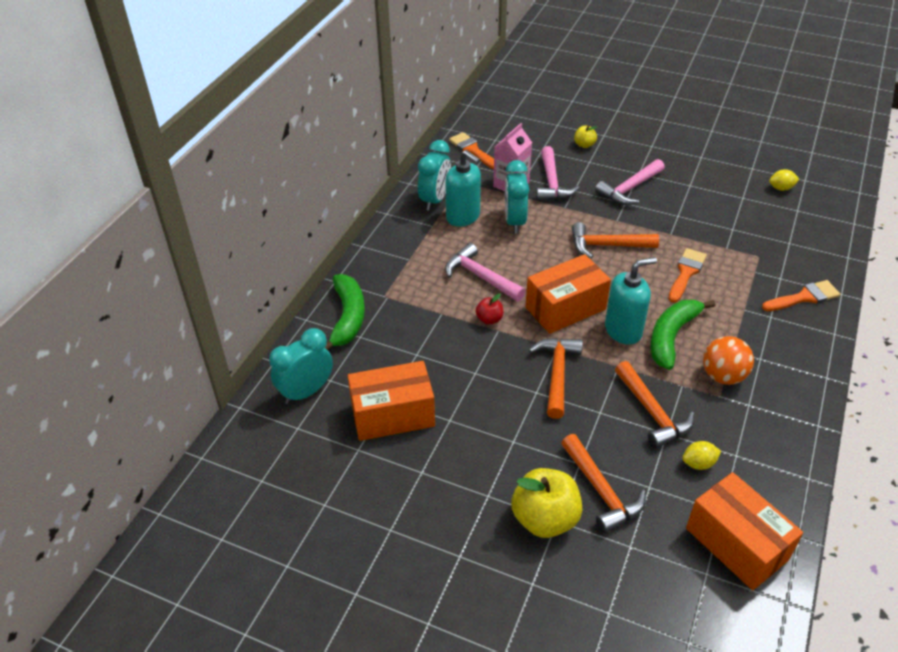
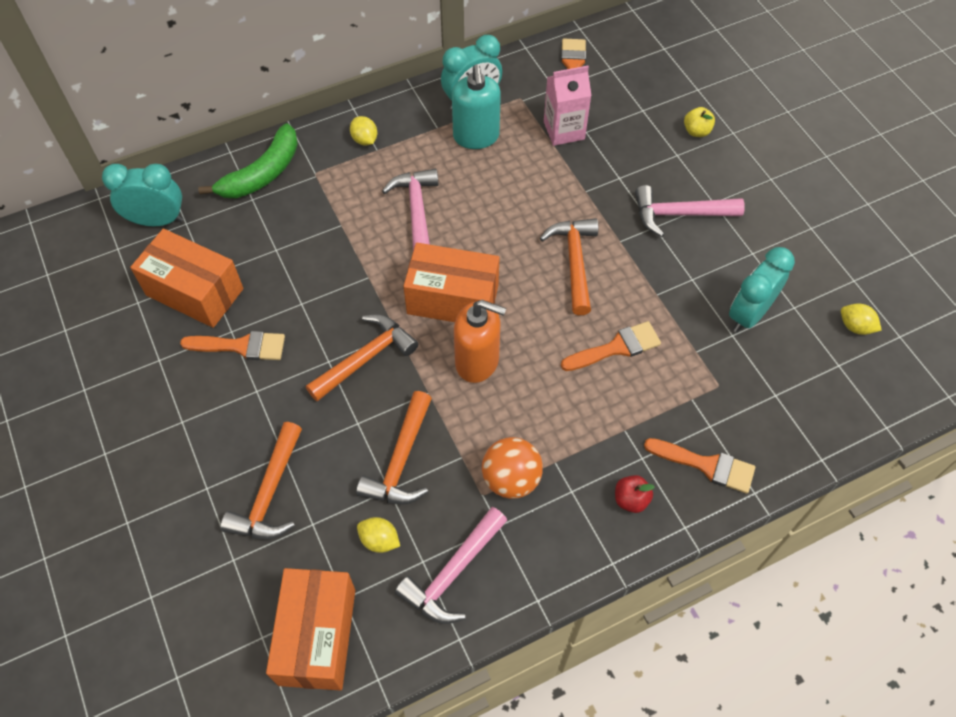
camera: 40 degrees right, 15 degrees up
red apple [475,293,503,325] -> red apple moved to [615,475,655,513]
turquoise clock [505,160,529,234] -> turquoise clock moved to [729,247,795,333]
yellow apple [511,468,582,538] -> none
pink hammer [536,146,579,201] -> pink hammer moved to [395,507,507,624]
orange hammer [572,222,659,259] -> orange hammer turned 45 degrees clockwise [540,218,598,315]
turquoise soap dispenser [605,257,657,345] -> orange soap dispenser [454,300,506,383]
green banana [651,299,715,370] -> none
none -> orange brush [180,331,285,360]
none -> yellow lemon [350,116,377,146]

